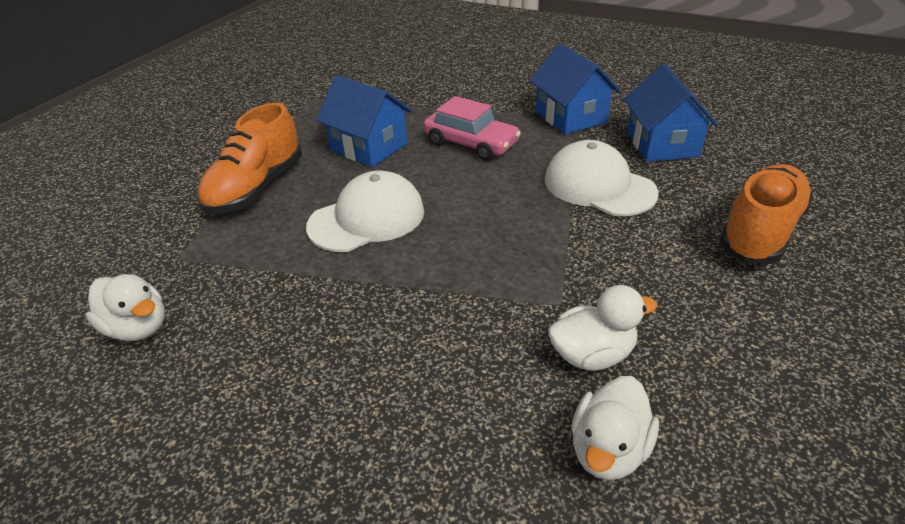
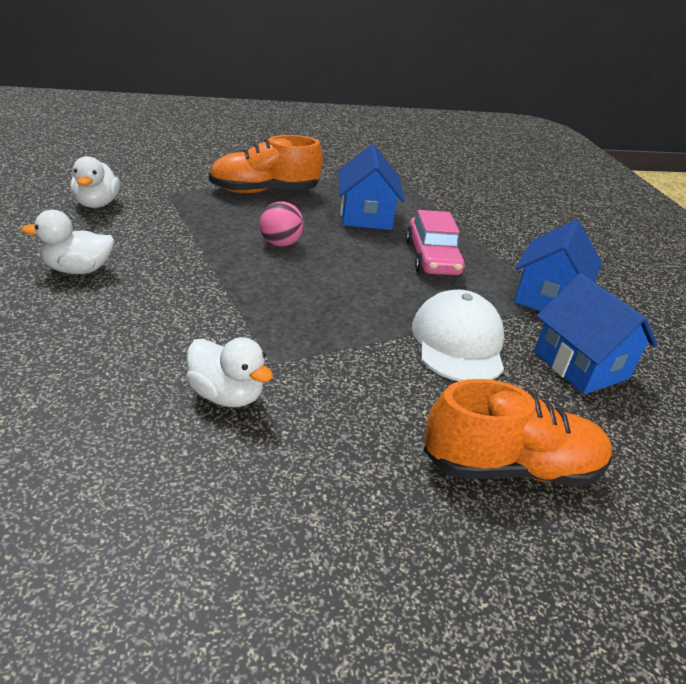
camera: 45 degrees right, 5 degrees down
white cap [306,170,424,252] -> pink ball [259,201,304,246]
white duck [571,376,659,480] -> white duck moved to [21,210,115,274]
blue house [624,64,719,162] -> blue house turned 75 degrees counterclockwise [534,274,658,394]

